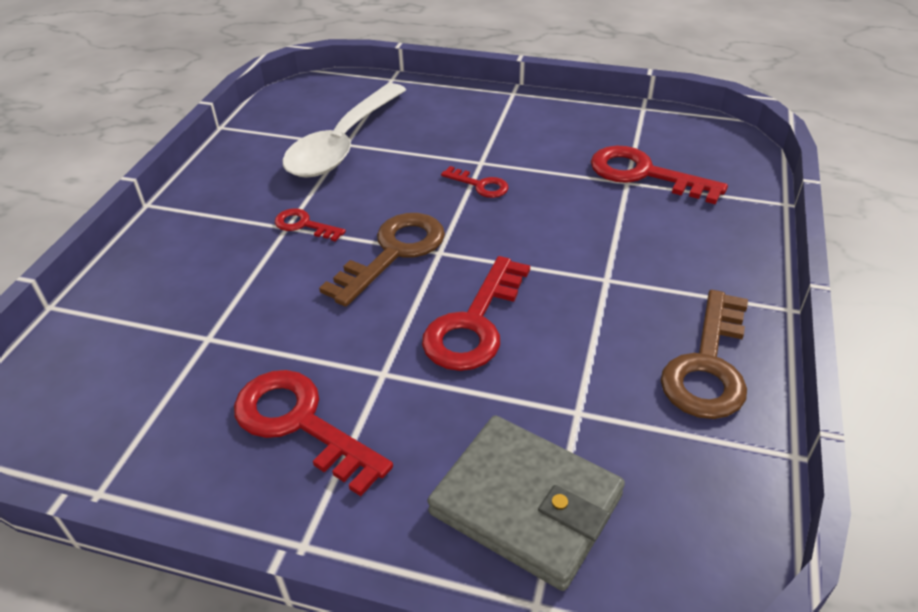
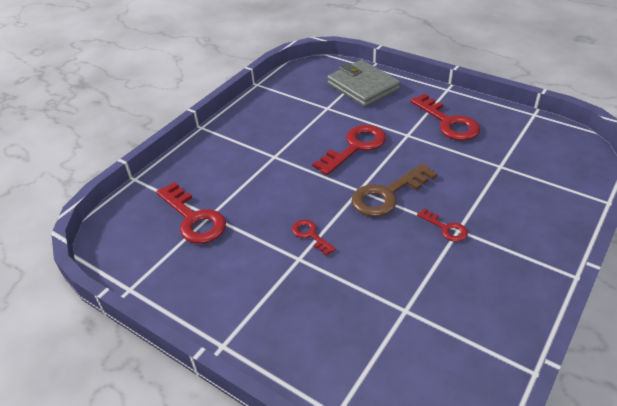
camera: 160 degrees left, 0 degrees up
white spoon [282,83,406,178] -> none
brown key [661,290,748,419] -> none

